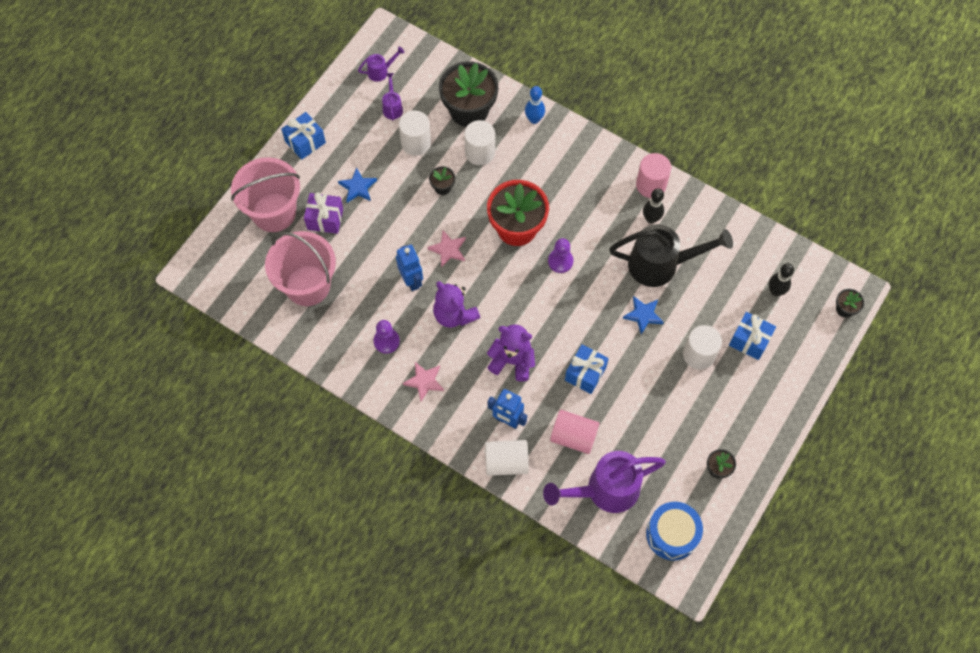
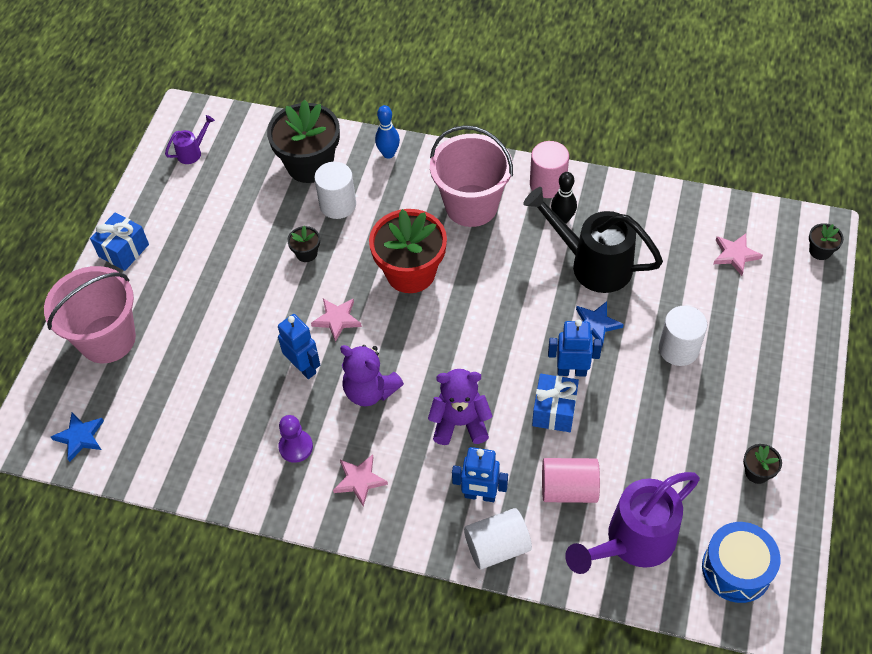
camera: 15 degrees left, 10 degrees down
pink bucket [265,231,336,306] -> pink bucket moved to [430,125,513,227]
purple gift [304,192,343,234] -> none
blue star [338,167,377,203] -> blue star moved to [51,412,104,462]
purple watering can [382,73,403,121] -> none
white cylinder [399,110,431,156] -> none
purple pawn [548,238,574,273] -> none
black watering can [609,224,733,287] -> black watering can turned 135 degrees counterclockwise [523,187,663,293]
blue gift [729,312,776,360] -> none
black bowling pin [769,263,794,296] -> pink star [714,234,763,276]
none -> blue robot [548,319,602,377]

